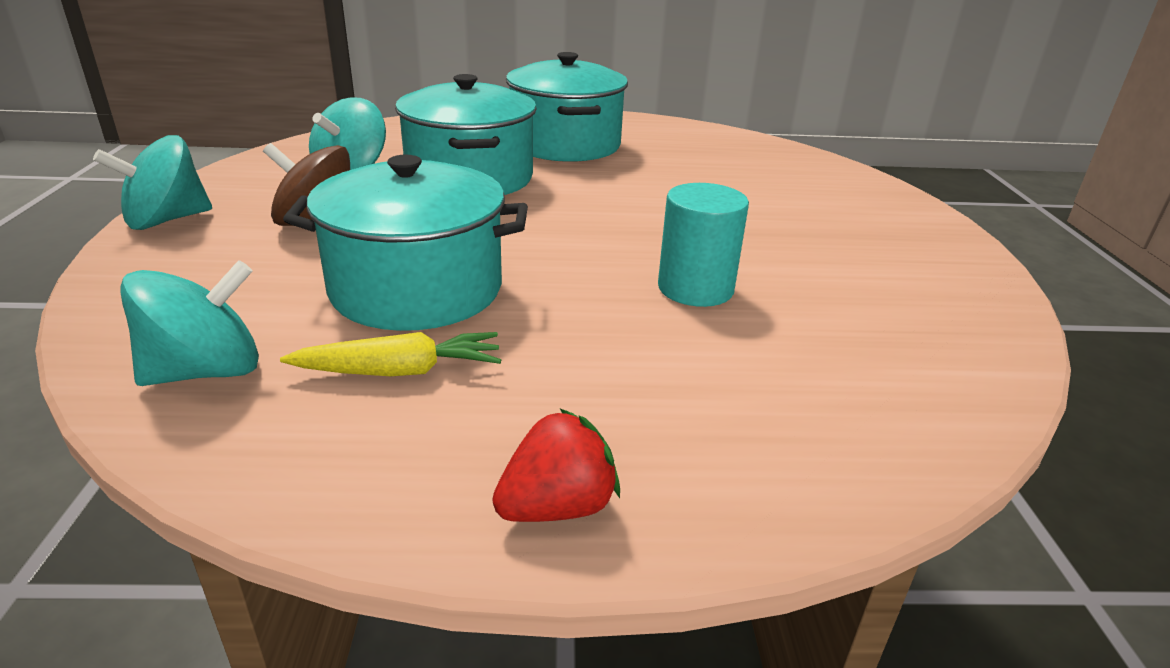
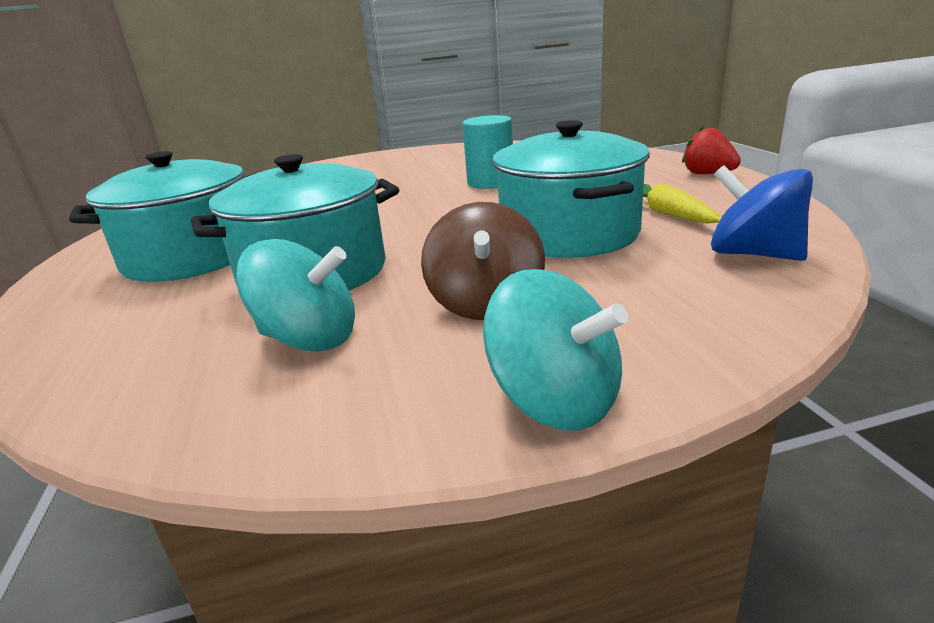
camera: 100 degrees left, 5 degrees down
turquoise spinning top [120,260,259,386] -> blue spinning top [711,165,813,261]

